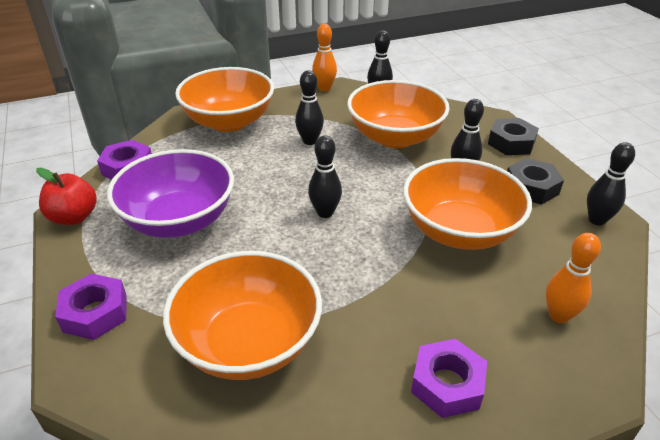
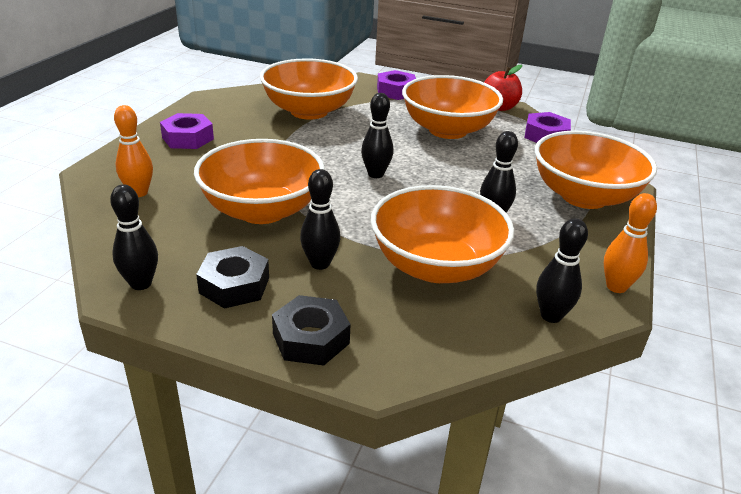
camera: 130 degrees right, 5 degrees down
purple bowl [107,149,234,238] -> orange bowl [402,75,503,139]

